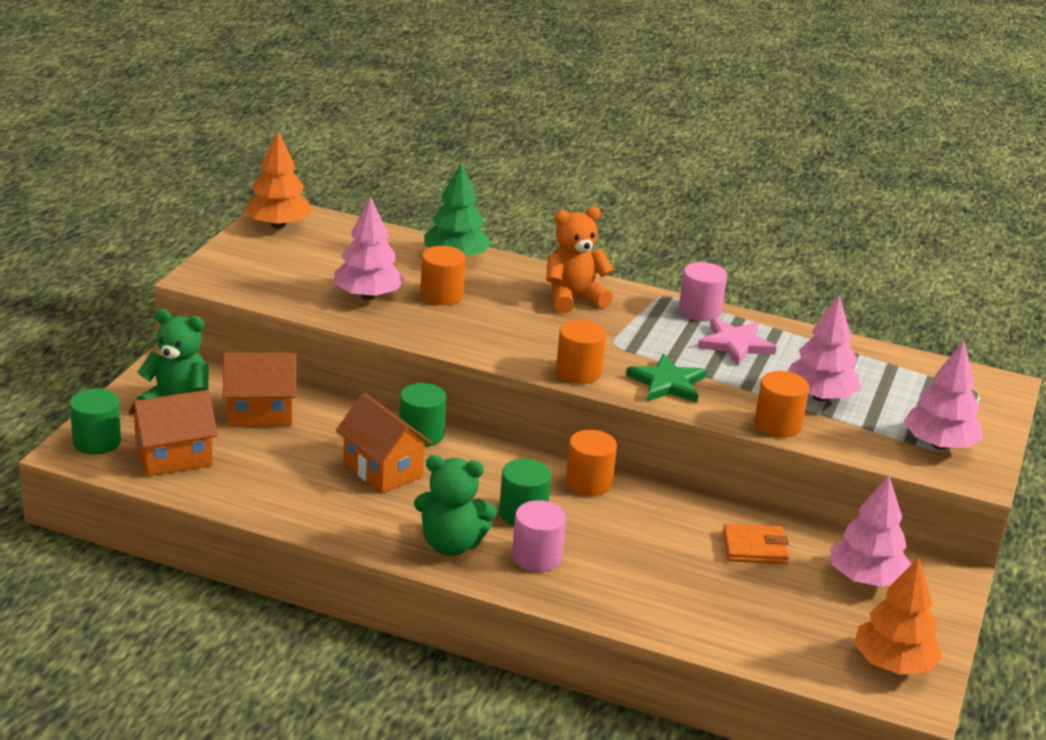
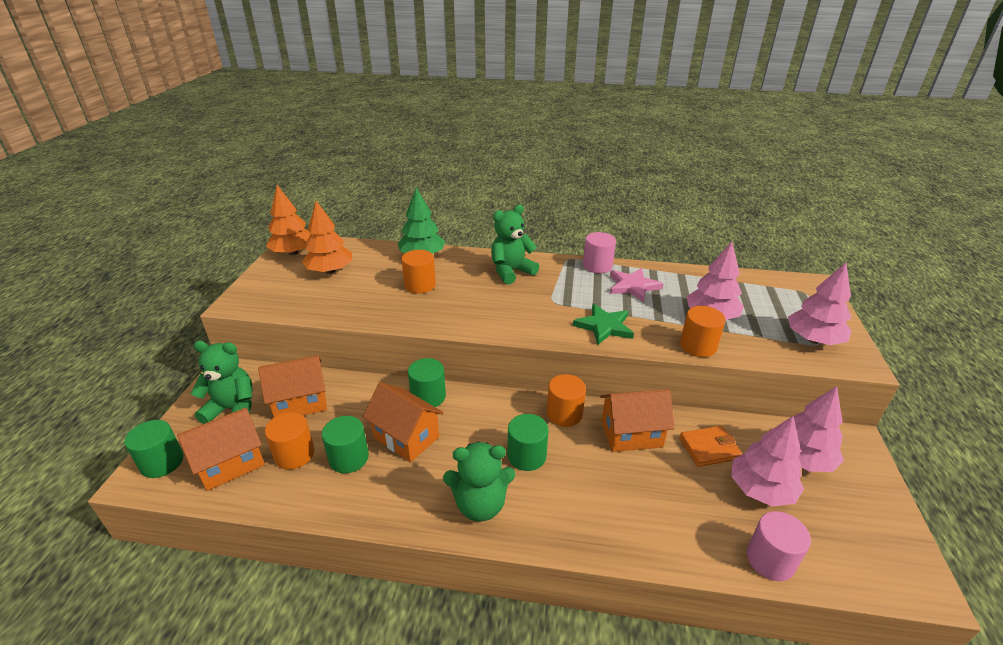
camera: 10 degrees left, 5 degrees up
pink tree [334,197,404,300] -> pink tree moved to [731,416,804,507]
pink cylinder [512,500,566,572] -> pink cylinder moved to [747,511,811,581]
orange teddy bear [546,206,614,313] -> green teddy bear [491,205,539,284]
orange cylinder [556,320,606,384] -> orange cylinder moved to [265,412,315,469]
orange tree [854,557,943,675] -> orange tree moved to [302,201,352,274]
none -> green cylinder [322,416,369,473]
none -> orange house [600,389,675,452]

